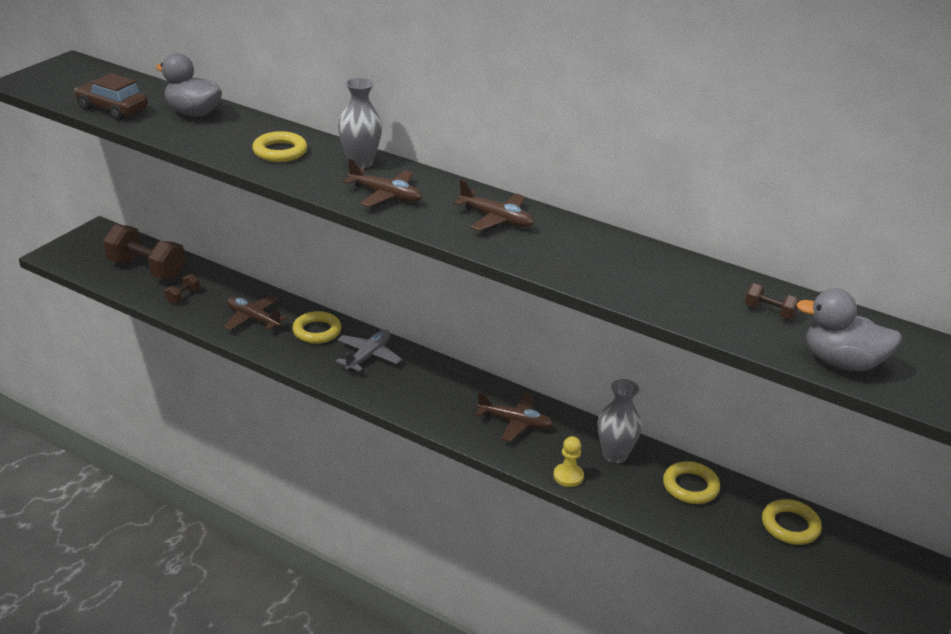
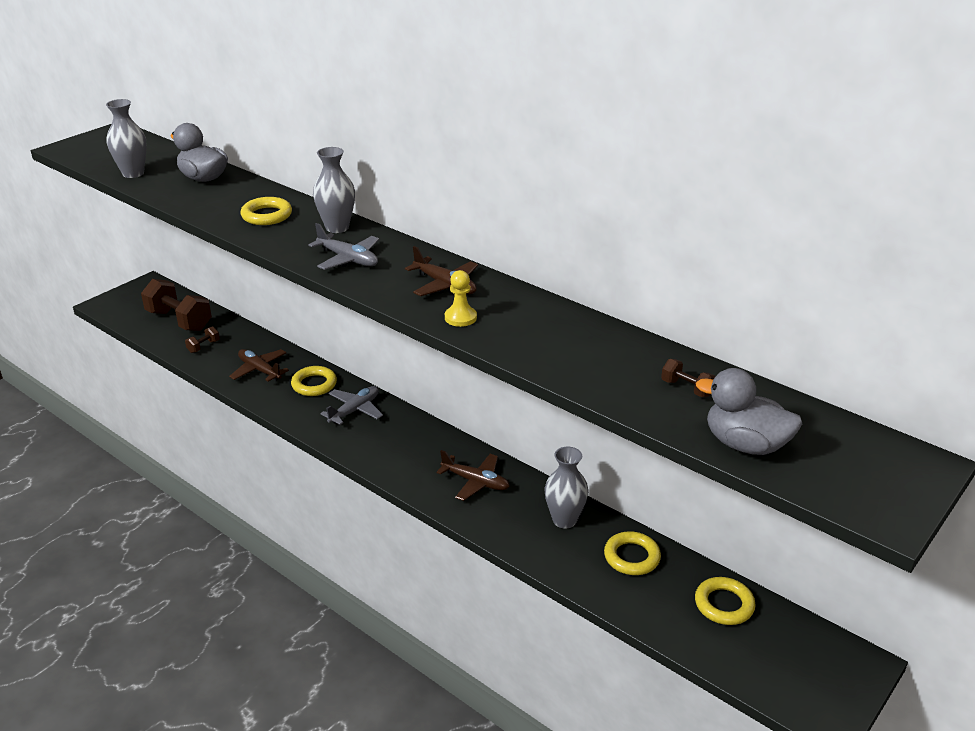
camera: 10 degrees right, 0 degrees up
brown car [74,73,148,120] -> grey vase [106,99,147,178]
brown plane [342,158,422,207] -> grey plane [309,223,379,270]
yellow pawn [553,436,584,487] -> yellow pawn moved to [445,270,477,327]

